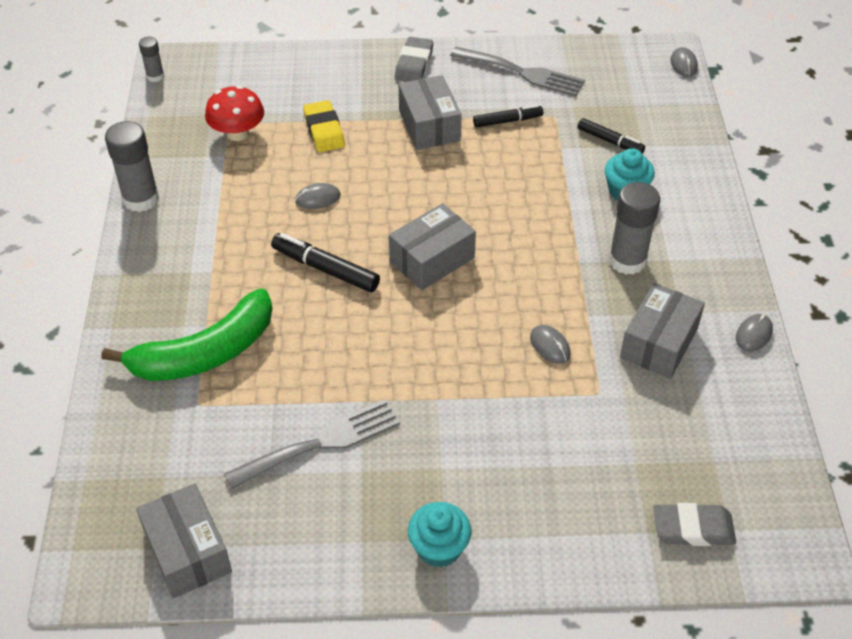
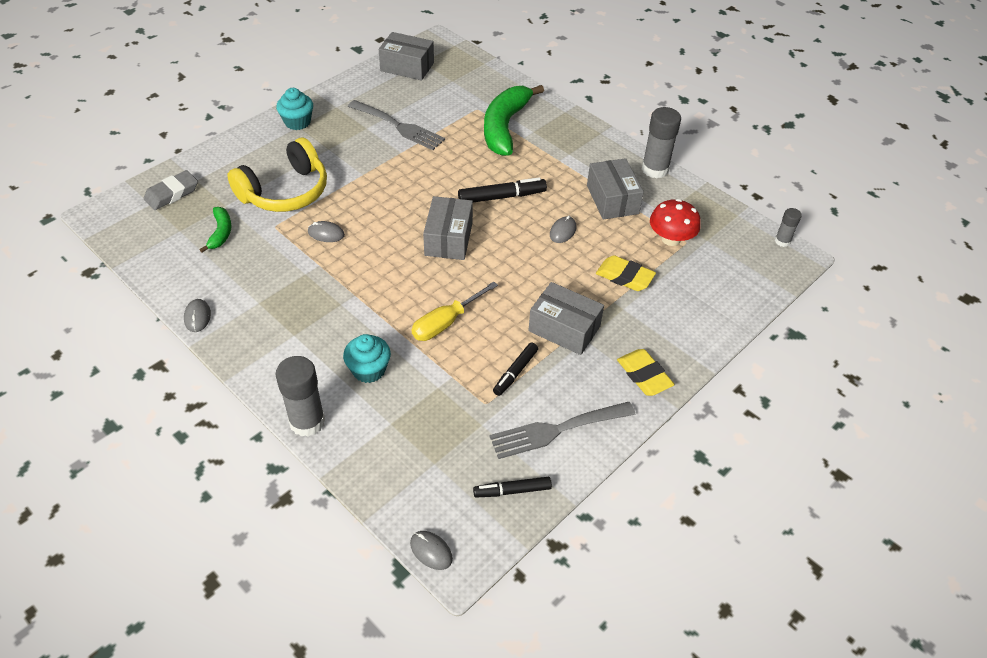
camera: 135 degrees right, 0 degrees up
grey fork [224,399,400,489] -> grey fork turned 75 degrees counterclockwise [348,100,445,150]
grey eraser [395,37,433,82] -> yellow eraser [617,349,675,396]
black marker [578,118,645,154] -> black marker moved to [473,477,552,498]
grey glue stick [609,182,660,275] -> grey glue stick moved to [275,356,325,437]
grey box [620,283,705,379] -> grey box moved to [587,158,644,220]
none -> green banana [200,207,231,252]
none -> yellow headphones [227,138,327,212]
none -> yellow screwdriver [412,281,498,341]

